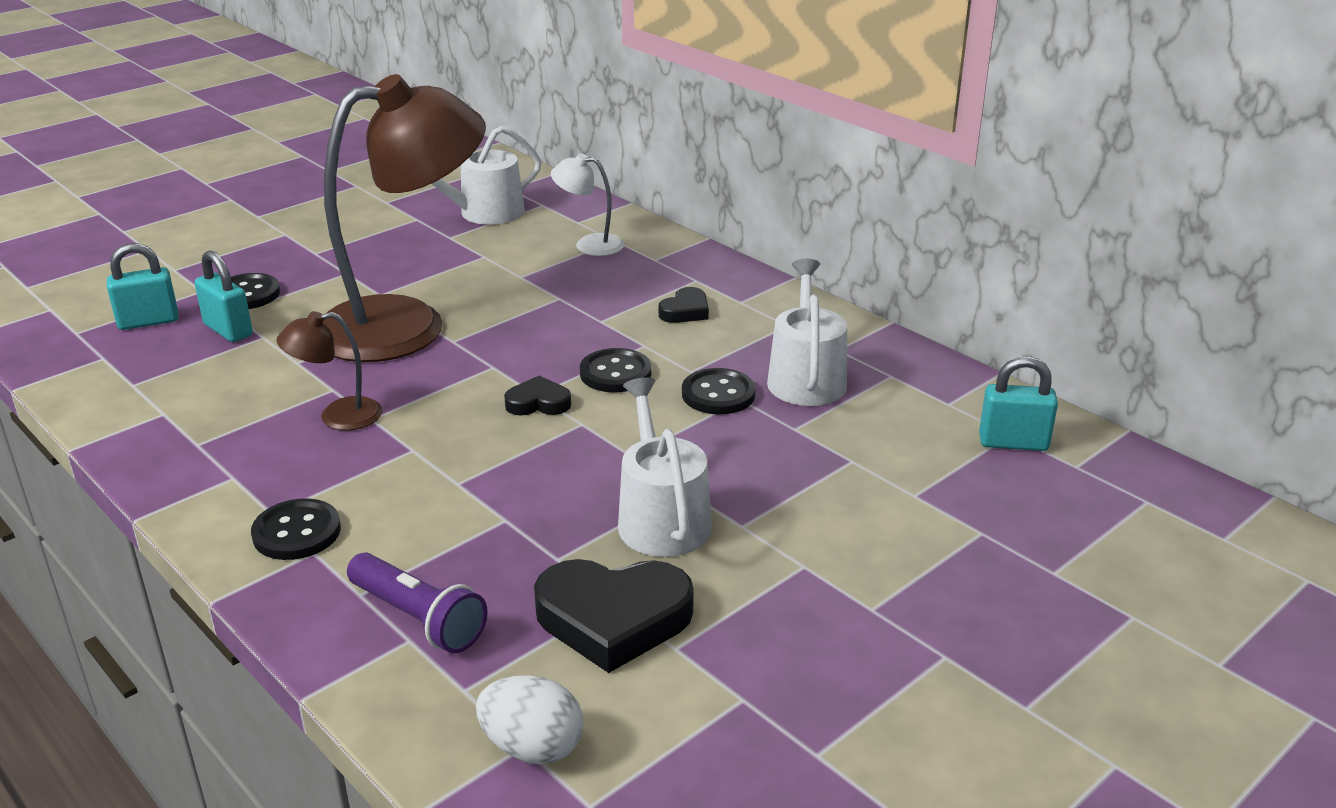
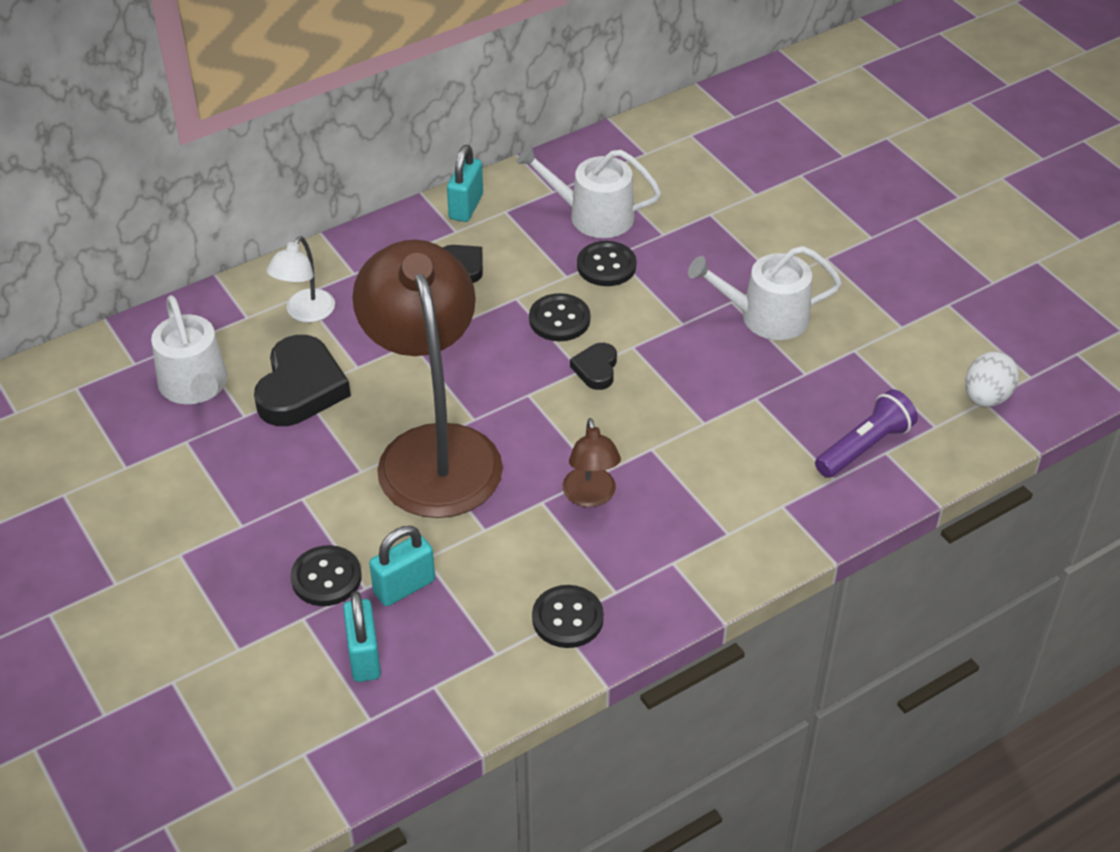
camera: 80 degrees left, 15 degrees up
black button [251,498,341,560] -> black button moved to [532,585,604,648]
black heart [534,559,694,673] -> black heart moved to [254,335,351,426]
turquoise padlock [979,356,1058,451] -> turquoise padlock moved to [447,145,483,222]

